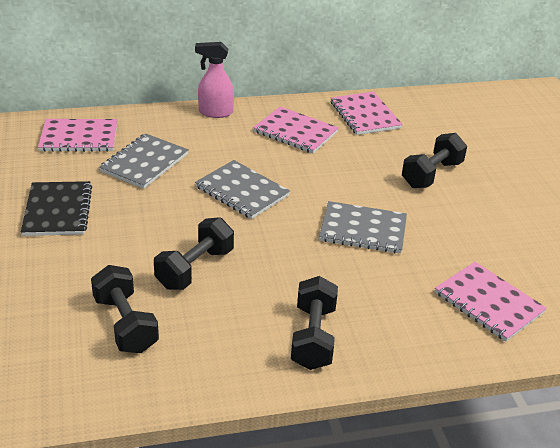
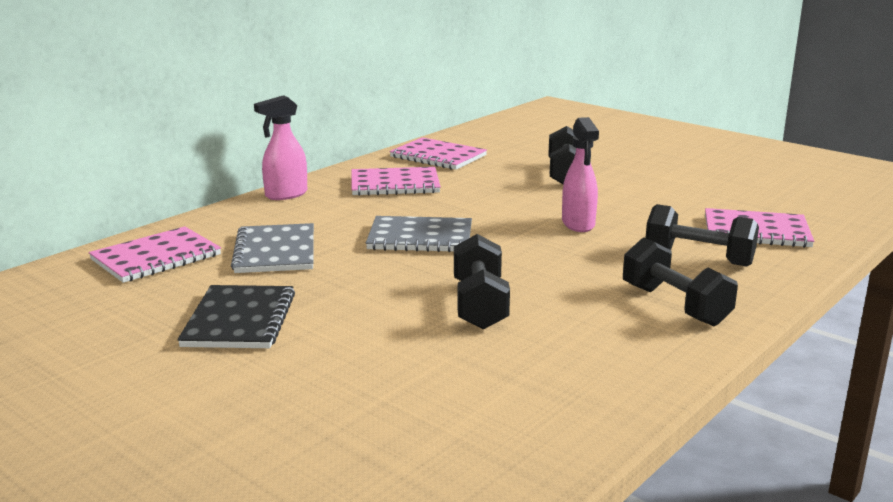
camera: 35 degrees left, 15 degrees down
black notebook [21,181,92,236] -> black notebook turned 45 degrees clockwise [177,285,295,348]
black dumbbell [91,265,159,353] -> black dumbbell moved to [646,204,759,267]
grey notebook [319,201,407,254] -> pink spray bottle [562,117,599,232]

